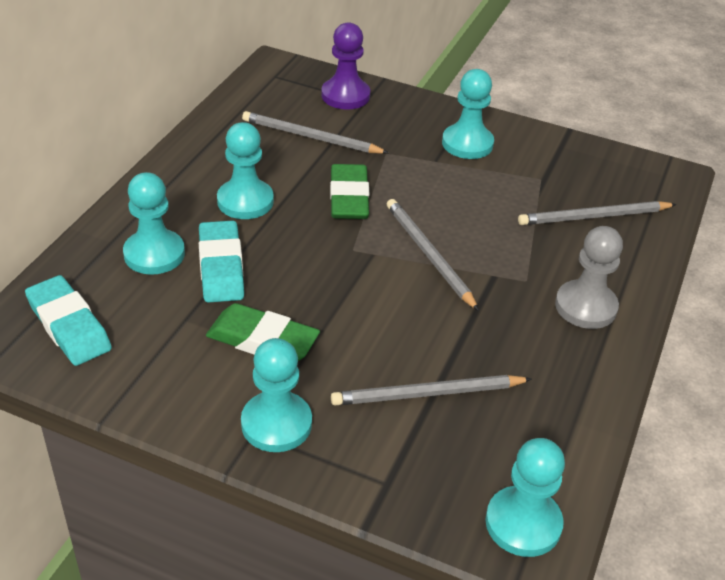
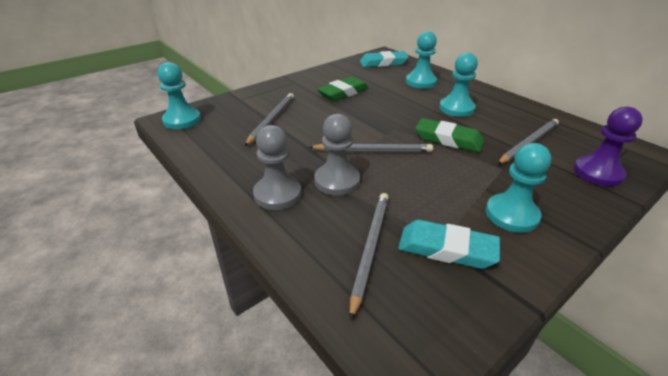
camera: 120 degrees right, 5 degrees down
turquoise eraser [199,221,244,303] -> turquoise eraser moved to [398,220,500,269]
turquoise pawn [241,338,312,452] -> none
none -> grey pawn [314,114,360,196]

